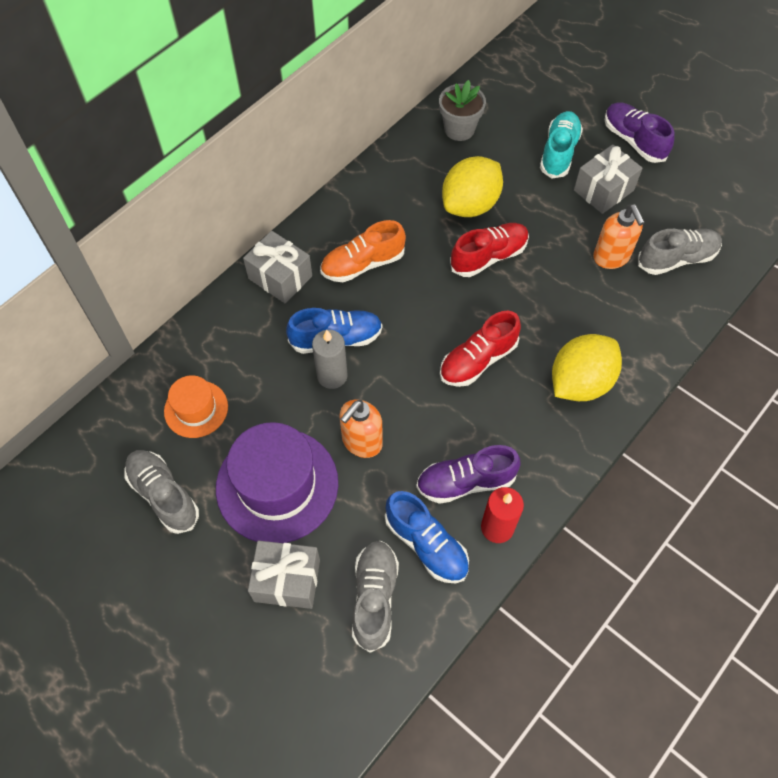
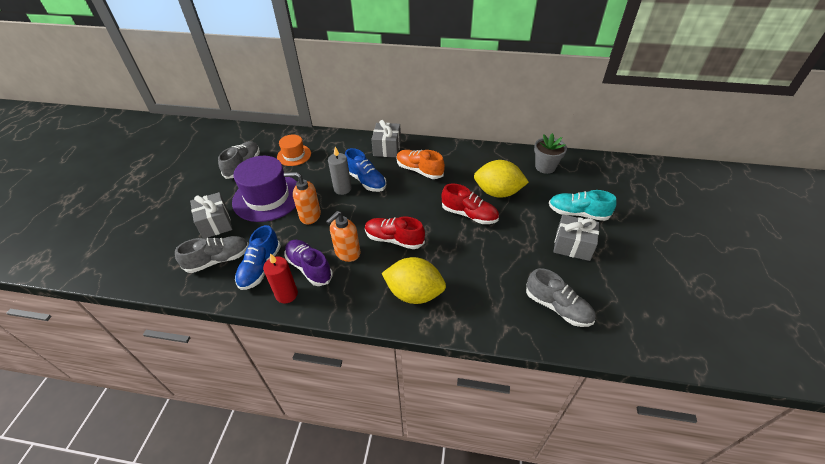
camera: 60 degrees right, 15 degrees down
turquoise shoe [540,111,583,179] -> turquoise shoe turned 150 degrees counterclockwise [549,190,617,221]
orange soap dispenser [593,204,645,269] -> orange soap dispenser moved to [326,211,360,262]
purple shoe [605,102,674,163] -> none

